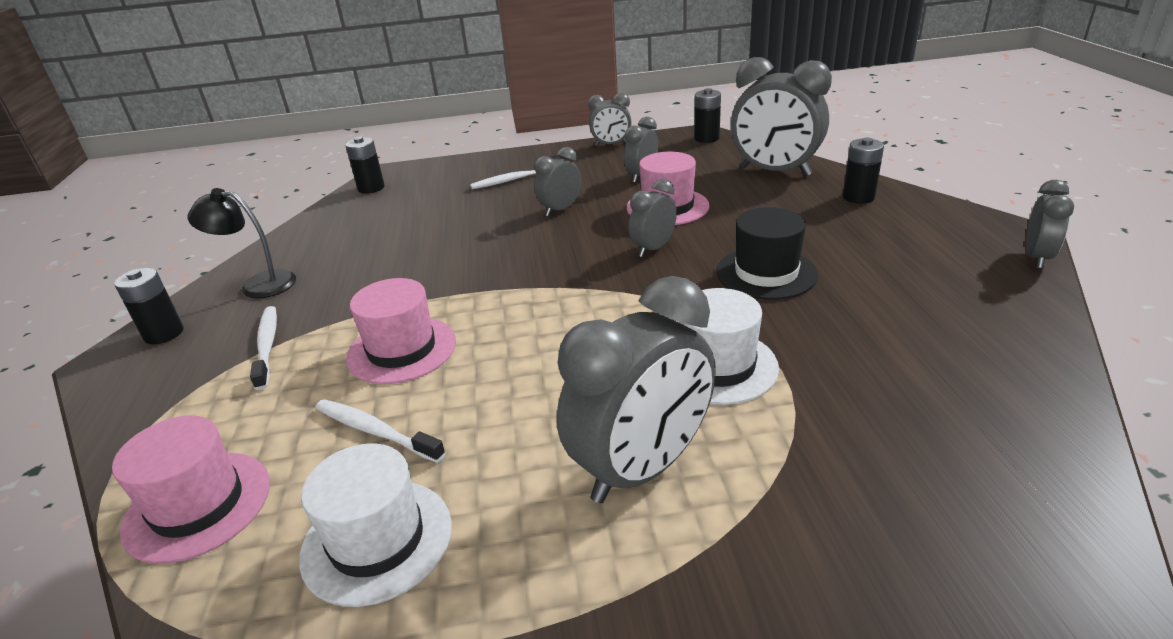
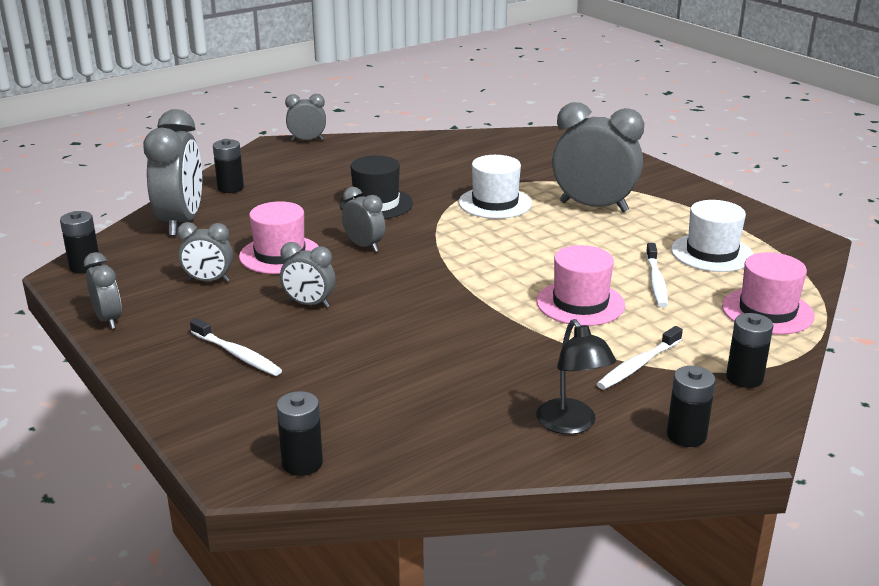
camera: 120 degrees left, 5 degrees down
grey clock [629,179,677,257] -> grey clock turned 150 degrees counterclockwise [342,187,385,252]
none -> black battery [726,313,774,388]

